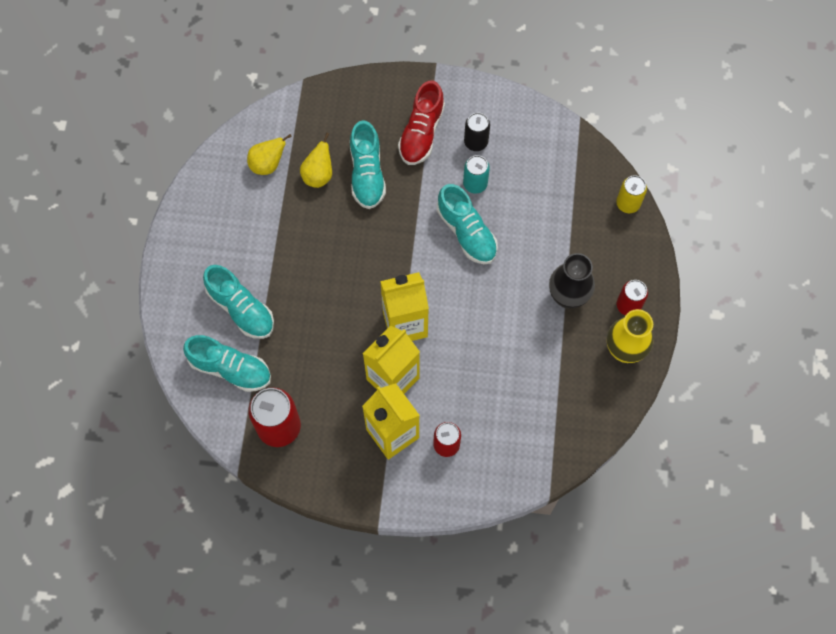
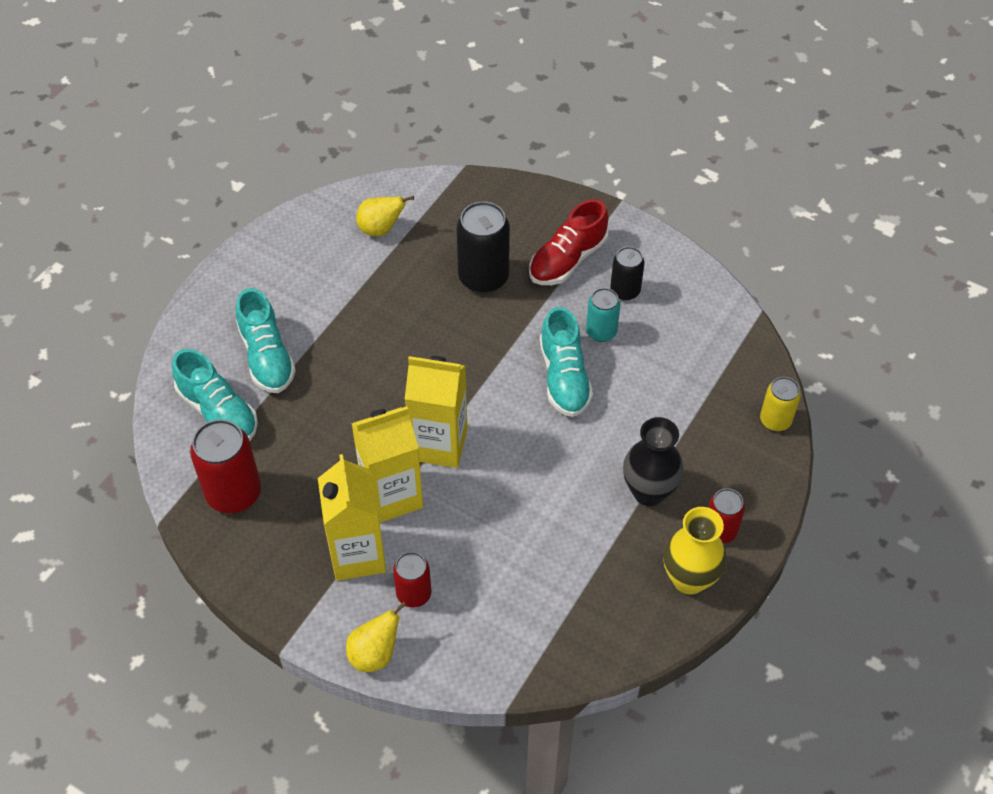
camera: 25 degrees right, 15 degrees down
yellow pear [300,132,332,188] -> yellow pear moved to [346,602,406,672]
turquoise shoe [350,120,386,209] -> black can [457,202,510,293]

